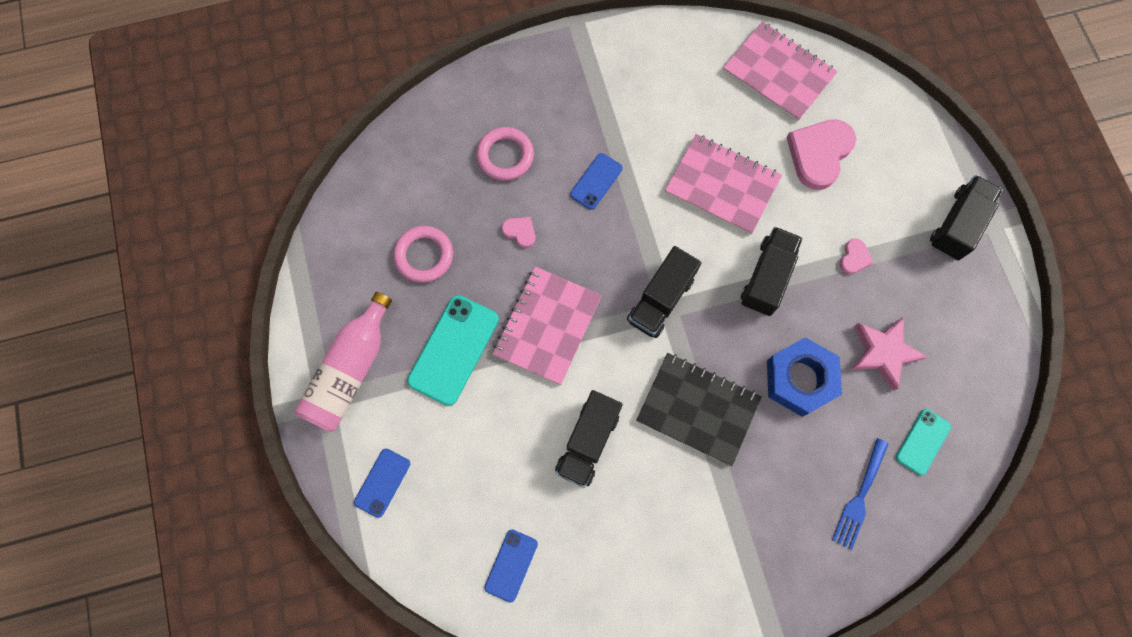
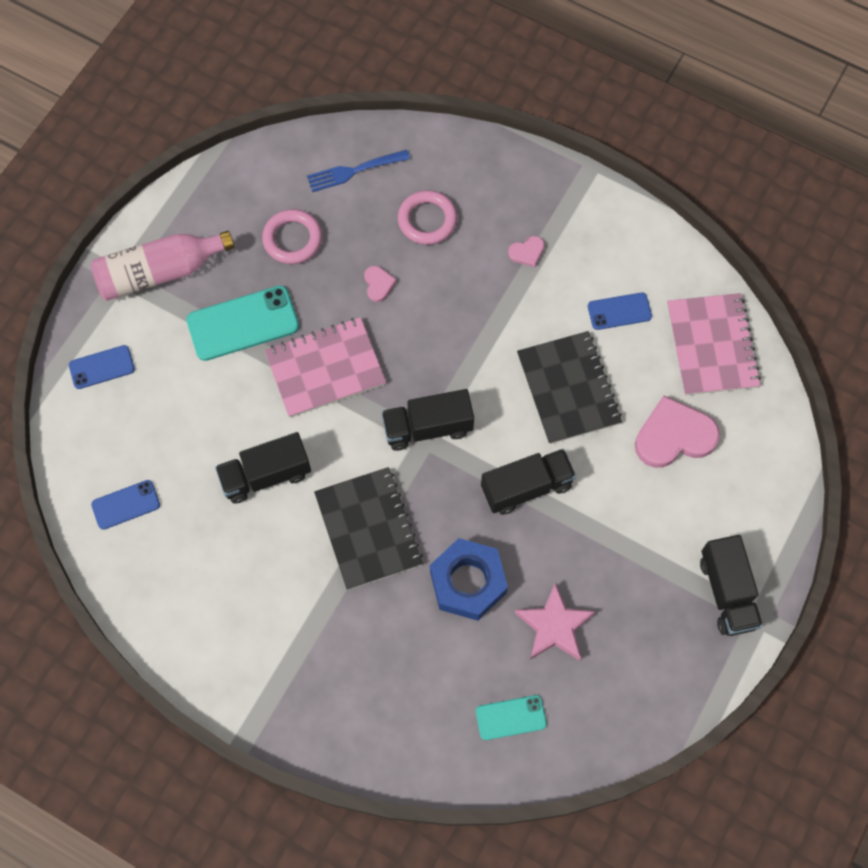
camera: 45 degrees right, 5 degrees down
blue phone [570,153,623,210] -> blue phone moved to [588,293,652,330]
pink notebook [665,134,782,235] -> black notebook [517,331,622,444]
blue fork [832,438,889,550] -> blue fork moved to [307,150,410,192]
pink heart [840,238,874,274] -> pink heart moved to [508,236,545,267]
black truck [930,175,1002,260] -> black truck turned 90 degrees clockwise [700,535,763,636]

